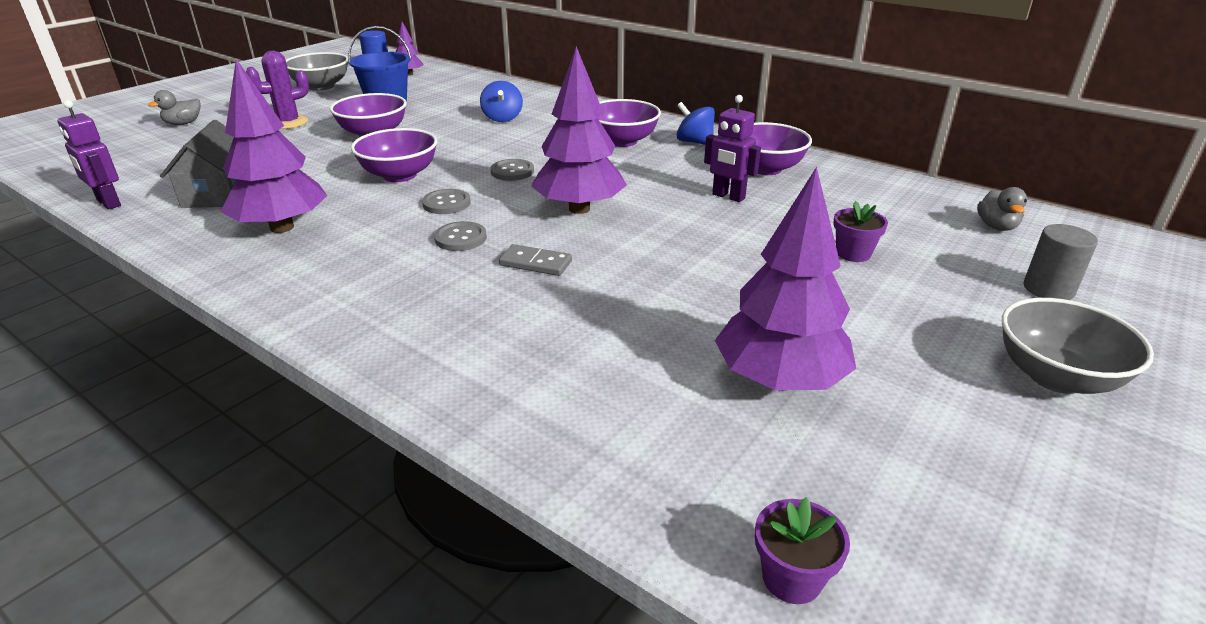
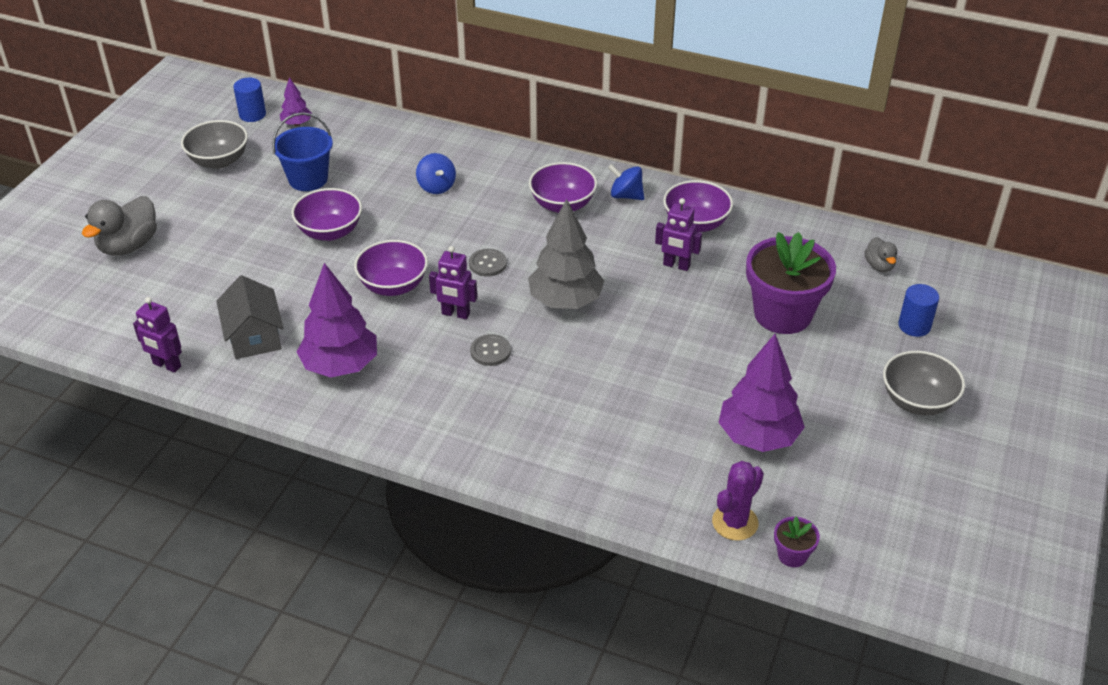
camera: 15 degrees left, 10 degrees up
grey duck [148,90,201,125] -> grey duck [82,196,157,256], size x1.83
purple cactus [246,51,309,129] -> purple cactus moved to [712,461,764,541]
grey button [422,189,471,214] -> purple robot [429,246,477,319]
grey domino [499,244,572,276] -> none
purple tree [531,46,627,214] -> grey tree [528,199,604,309]
purple flower pot [833,201,888,262] -> purple flower pot [746,232,836,334], size x2.32
grey cylinder [1024,224,1098,300] -> blue cylinder [898,284,939,337]

